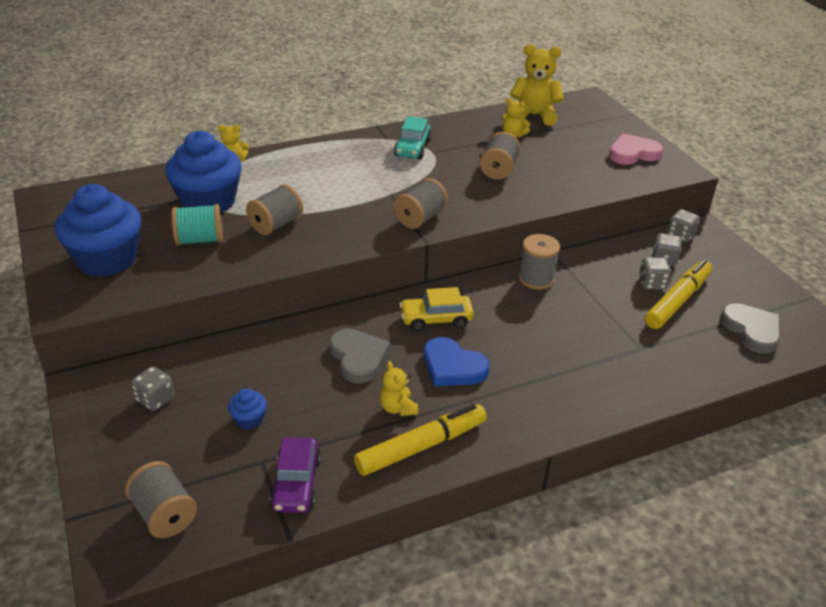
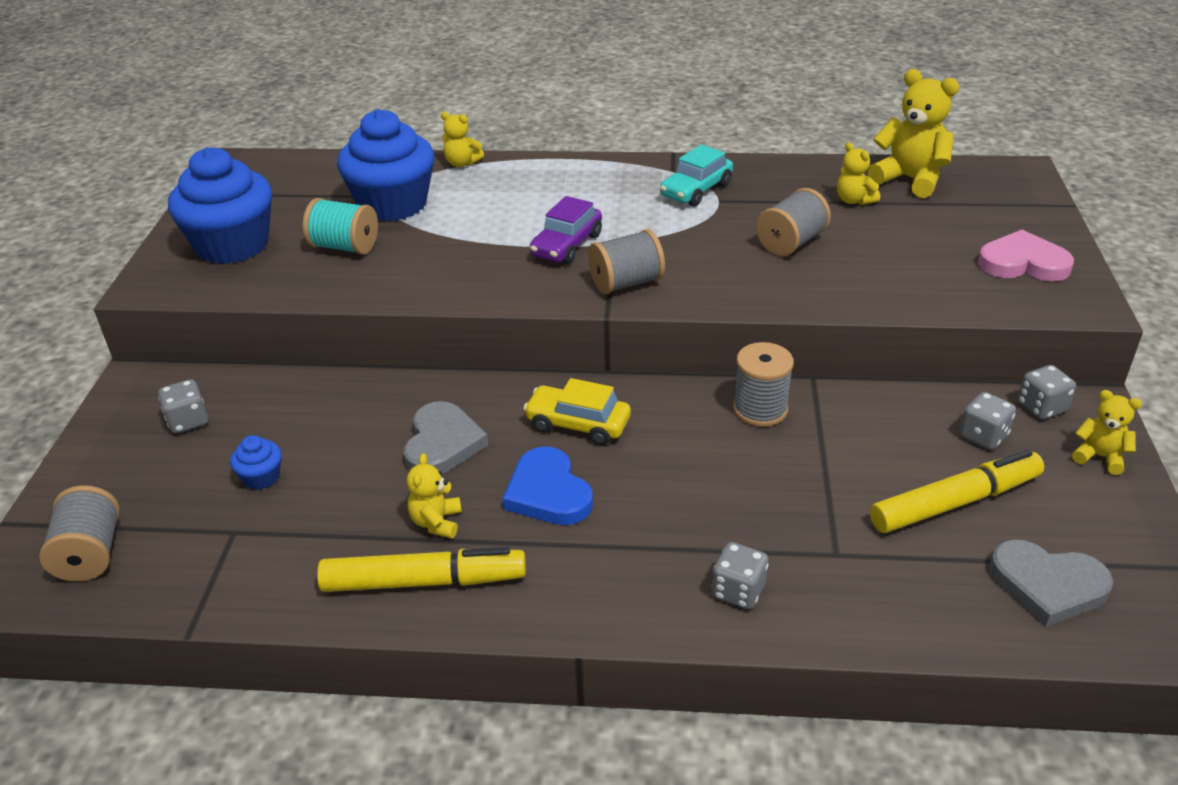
camera: 30 degrees right, 0 degrees up
grey spool [246,184,303,235] -> none
purple car [270,437,321,513] -> purple car moved to [530,196,602,264]
grey dice [639,257,671,290] -> grey dice moved to [712,542,768,609]
grey heart [720,303,780,354] -> grey heart turned 105 degrees clockwise [989,540,1113,627]
none -> yellow teddy bear [1072,390,1142,475]

